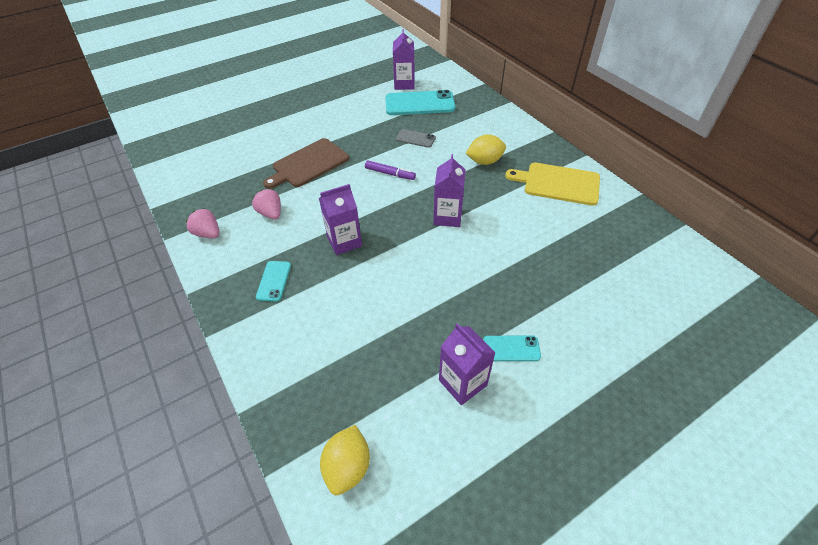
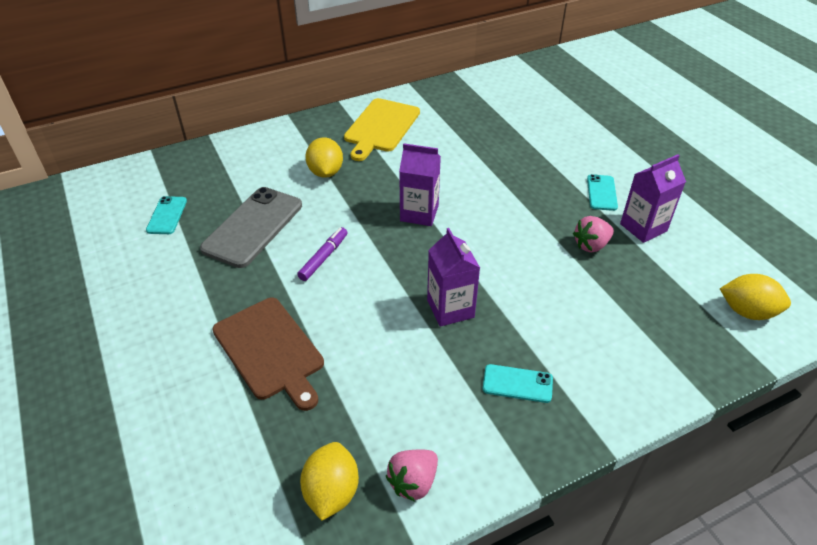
camera: 85 degrees left, 5 degrees down
pink strawberry [252,189,281,220] -> pink strawberry moved to [573,216,614,253]
turquoise phone [385,90,455,115] -> turquoise phone [146,196,187,234], size x0.51
purple carton [393,29,415,90] -> none
grey phone [396,129,436,148] -> grey phone [200,187,302,268], size x1.96
none -> yellow lemon [300,442,359,521]

